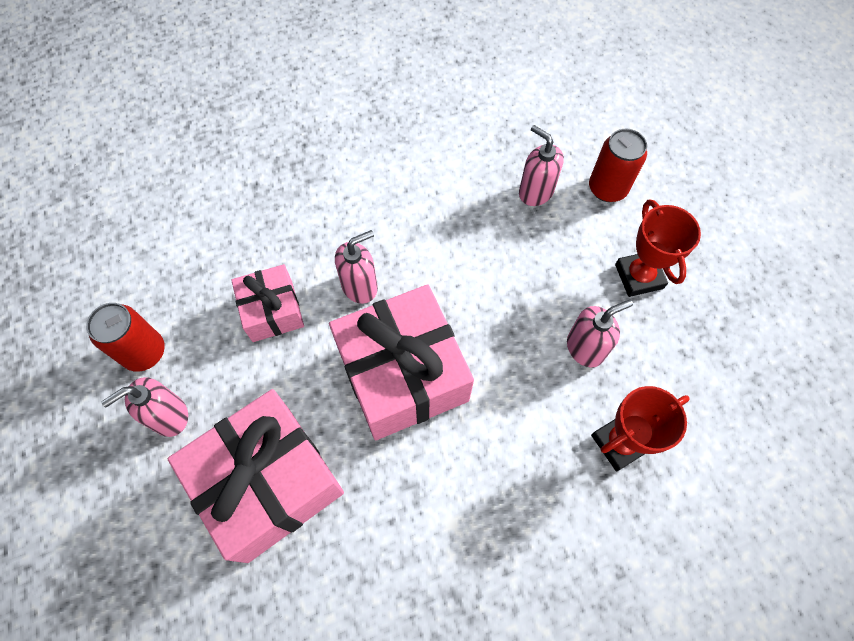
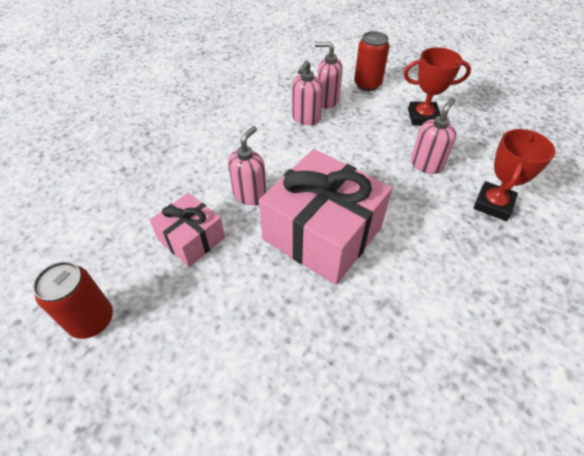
camera: 30 degrees left, 15 degrees down
pink soap dispenser [101,377,188,437] -> pink soap dispenser moved to [292,60,323,125]
pink gift [168,389,344,563] -> none
red trophy [615,199,701,297] -> red trophy turned 45 degrees counterclockwise [404,47,471,126]

